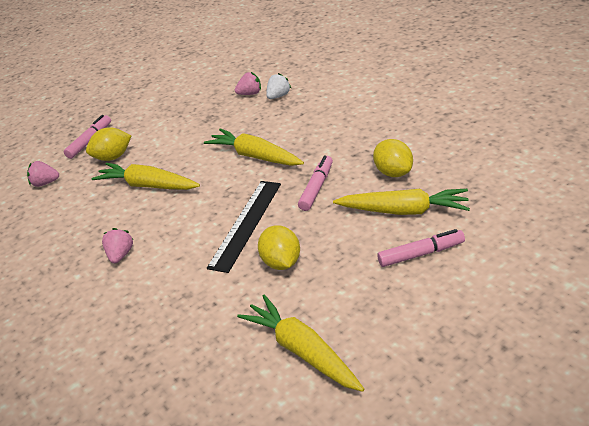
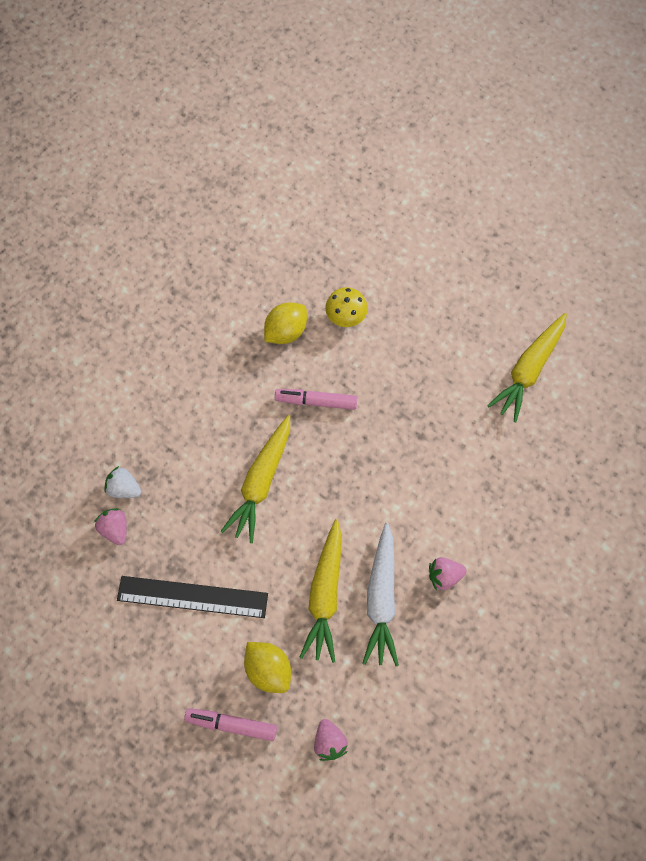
camera: 110 degrees left, 30 degrees up
black ruler [207,181,281,273] -> black ruler moved to [117,576,268,618]
yellow lemon [258,225,300,270] -> none
yellow carrot [333,189,470,215] -> yellow mushroom [325,287,368,327]
pink marker [377,229,465,267] -> none
none -> white carrot [362,523,399,666]

